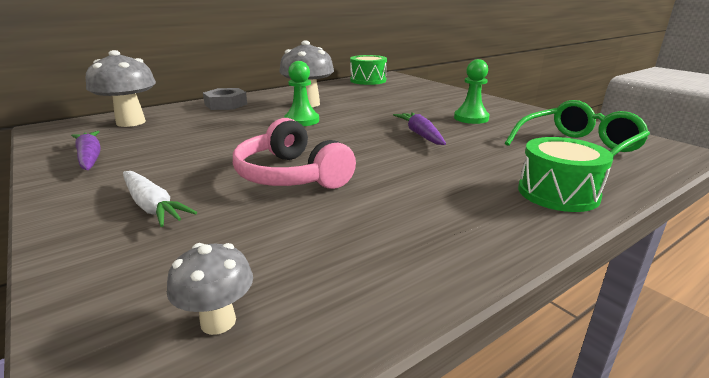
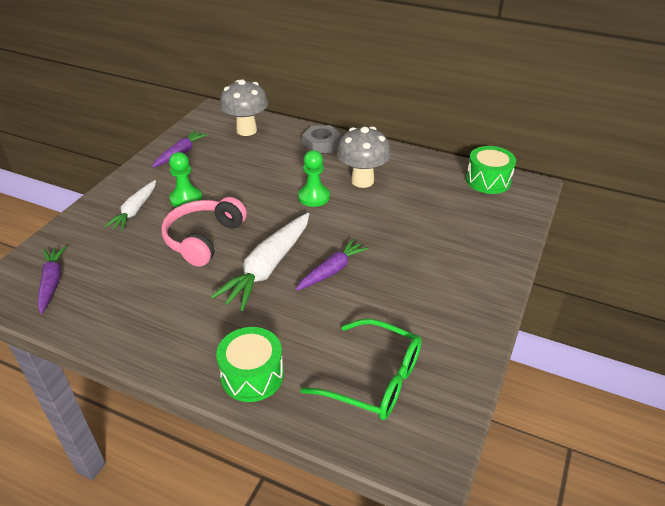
camera: 60 degrees right, 15 degrees up
grey mushroom [167,243,253,335] -> purple carrot [37,246,66,314]
green pawn [454,59,490,124] -> green pawn moved to [169,152,202,208]
none -> white carrot [210,213,309,311]

